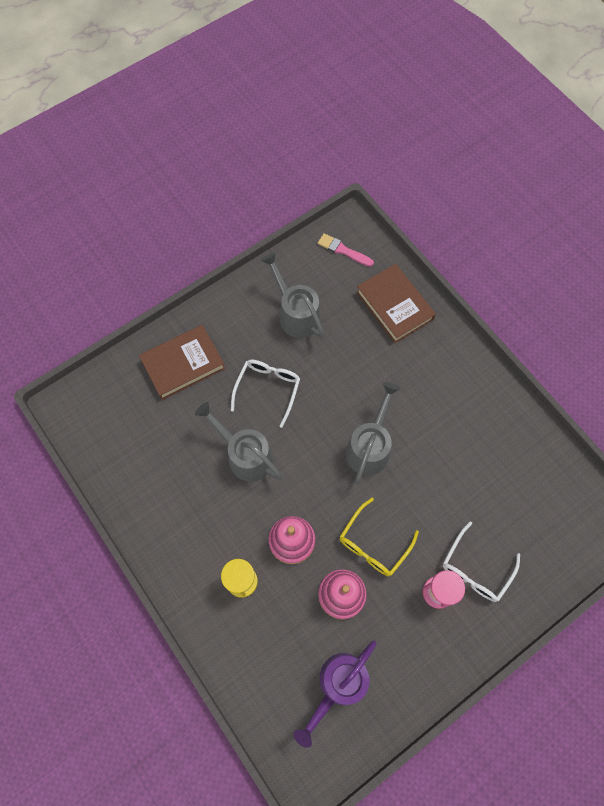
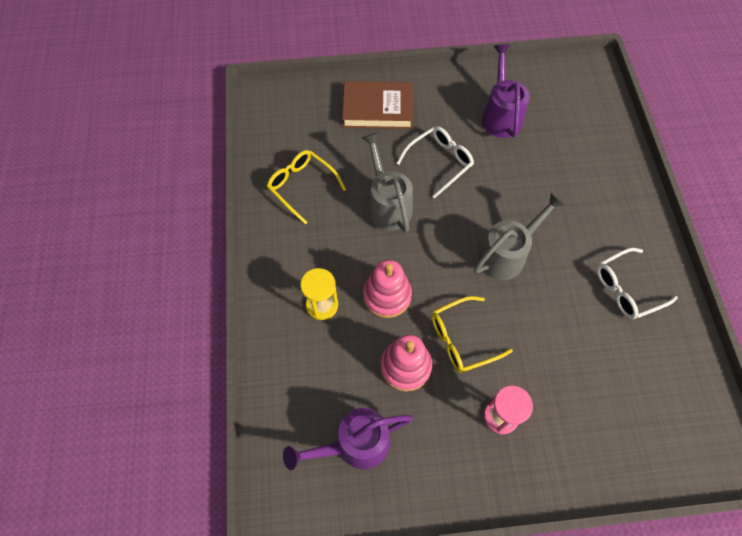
camera: 30 degrees right, 5 degrees down
grey watering can [261,253,324,338] -> purple watering can [482,44,530,138]
pink brush [318,233,374,267] -> none
brown book [356,264,436,343] -> none
white glasses [443,521,520,602] -> white glasses moved to [597,248,678,319]
none -> yellow glasses [267,150,346,224]

